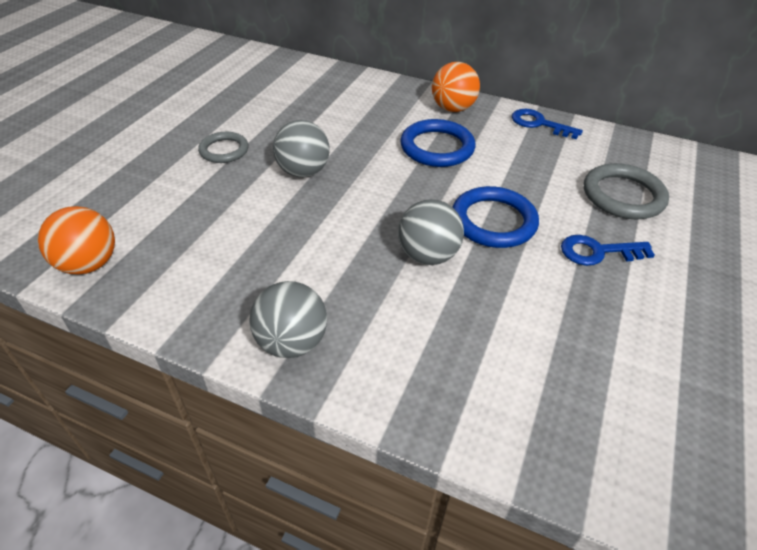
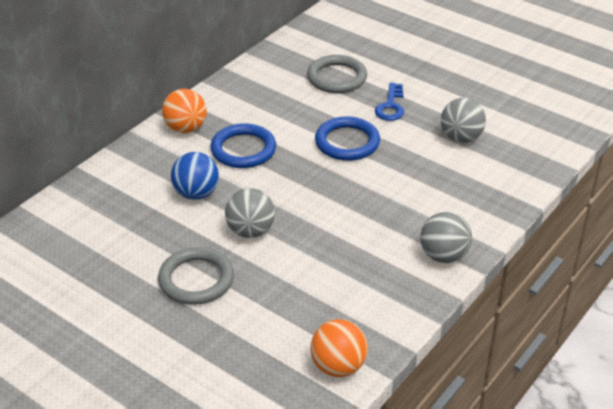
camera: 75 degrees left, 5 degrees down
grey ring [198,132,248,163] -> grey ring [158,247,234,305], size x1.56
grey ball [398,199,464,265] -> grey ball moved to [441,98,486,143]
blue key [512,109,583,139] -> none
none -> blue ball [171,152,219,200]

